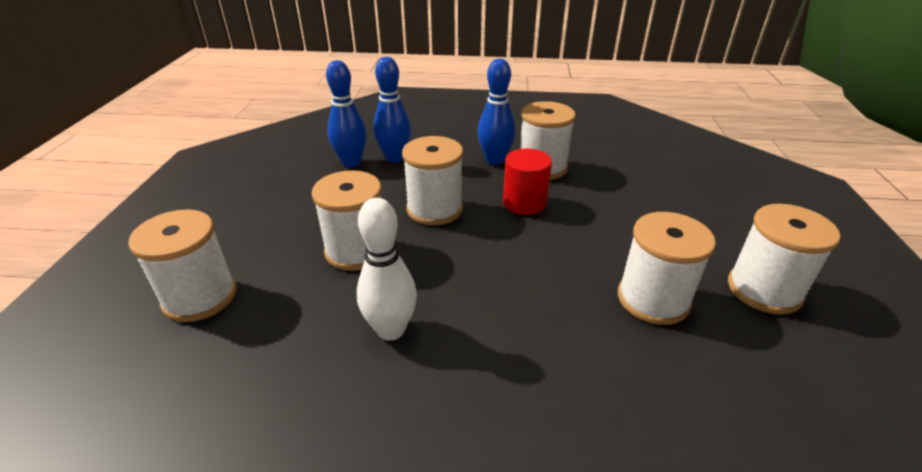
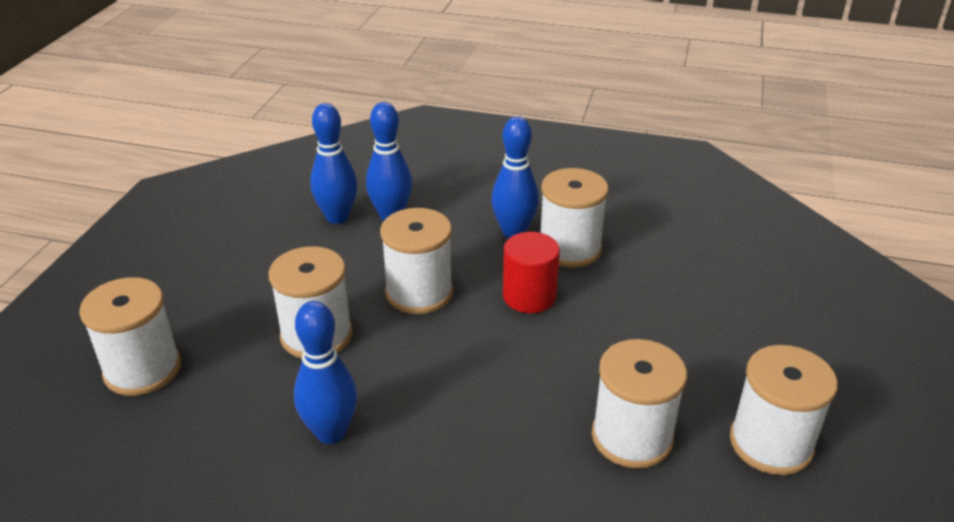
camera: 10 degrees right, 0 degrees up
white bowling pin [357,198,417,341] -> blue bowling pin [294,301,357,444]

